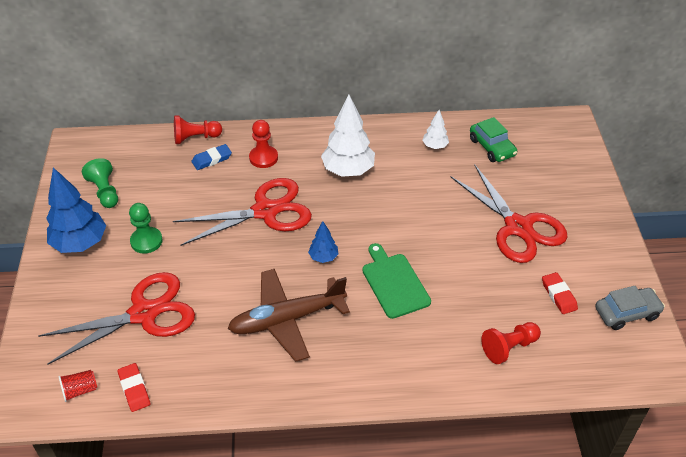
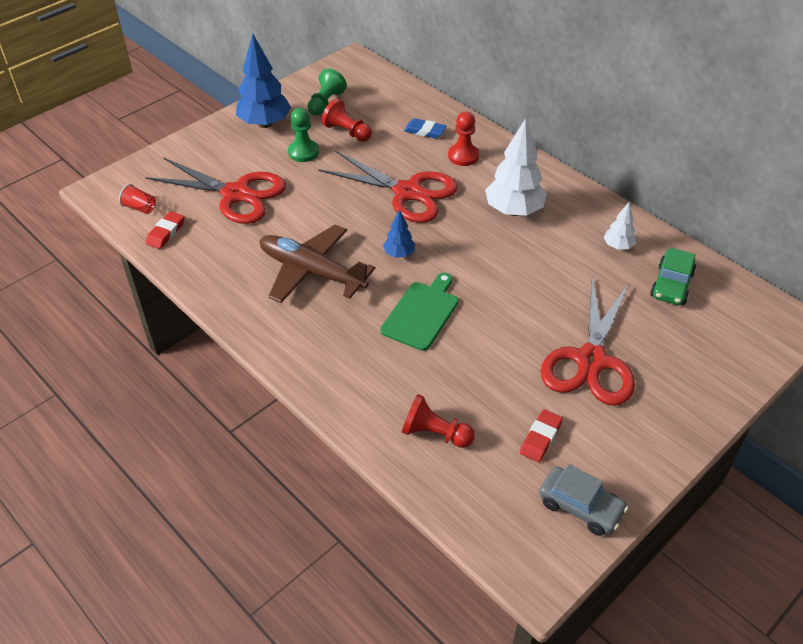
camera: 50 degrees right, 0 degrees up
red pawn [174,116,222,144] -> red pawn moved to [321,98,372,142]

